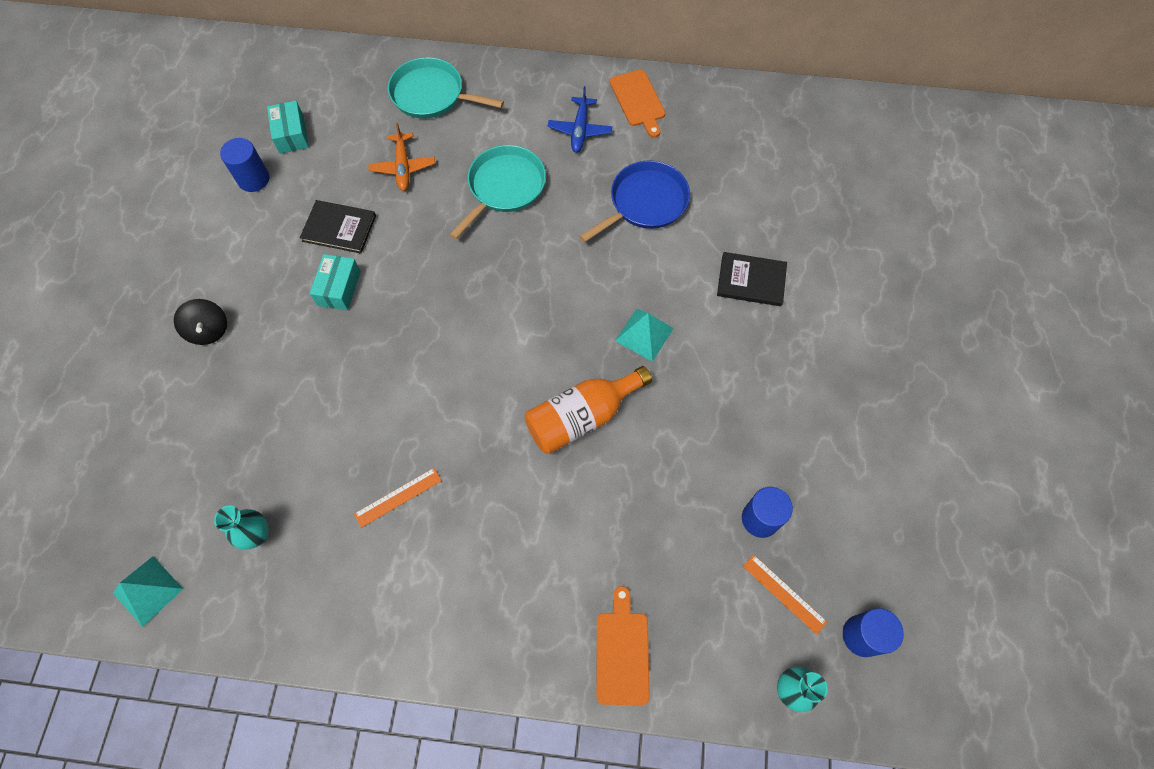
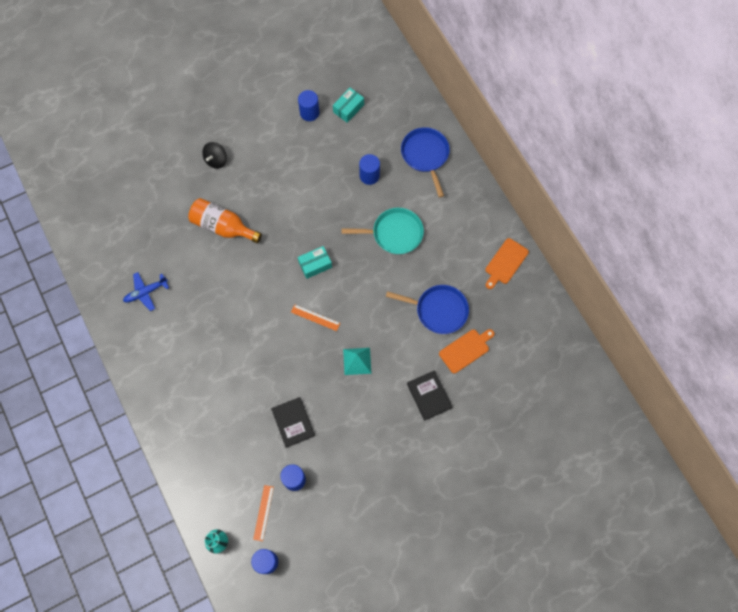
camera: 55 degrees right, 5 degrees up
turquoise pyramid [113,556,183,627] -> none
turquoise vase [214,505,269,550] -> none
black book [300,200,376,254] -> black book moved to [271,397,315,448]
turquoise box [310,254,361,310] -> turquoise box moved to [298,246,332,279]
orange ruler [354,468,442,528] -> orange ruler moved to [291,304,340,331]
orange plane [369,123,435,191] -> blue cylinder [359,154,380,185]
turquoise pan [388,57,504,118] -> blue pan [401,127,450,197]
orange bottle [525,366,652,454] -> orange bottle moved to [188,198,262,243]
blue plane [548,86,612,153] -> blue plane moved to [123,272,169,311]
orange cutting board [597,586,650,705] -> orange cutting board moved to [439,329,494,374]

